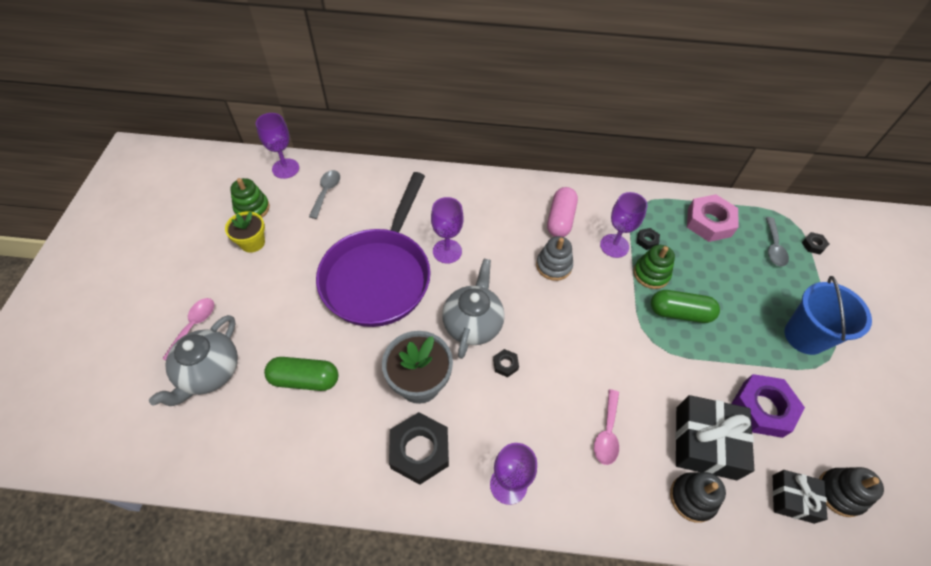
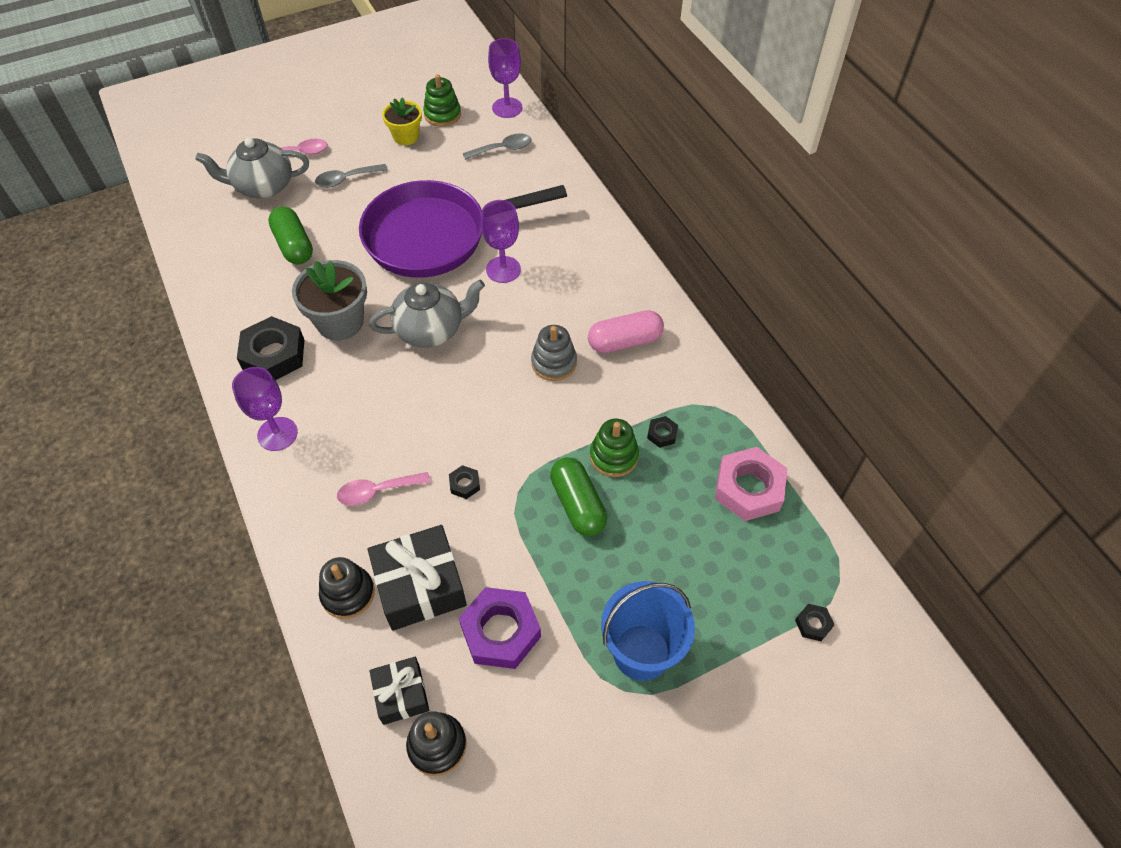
camera: 60 degrees right, 0 degrees up
black nut [493,349,519,377] -> black nut moved to [449,465,480,499]
purple goblet [600,192,648,258] -> none
grey spoon [766,217,789,267] -> grey spoon moved to [315,164,388,188]

